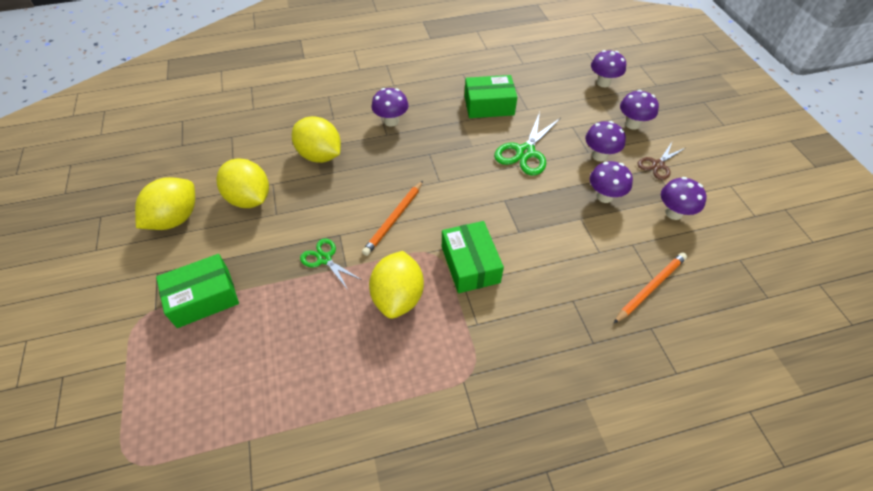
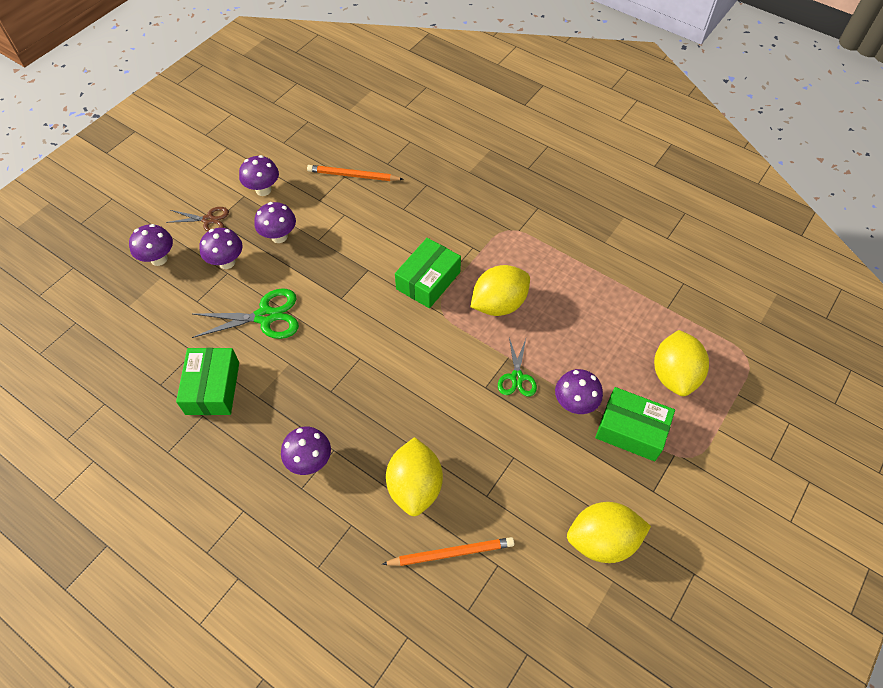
camera: 130 degrees left, 5 degrees up
yellow lemon [216,158,269,208] -> yellow lemon moved to [654,330,709,396]
orange pencil [362,181,423,256] -> orange pencil moved to [382,537,514,566]
green box [465,75,517,118] -> green box turned 45 degrees clockwise [176,348,239,415]
purple mushroom [591,50,626,87] -> purple mushroom moved to [555,369,603,414]

